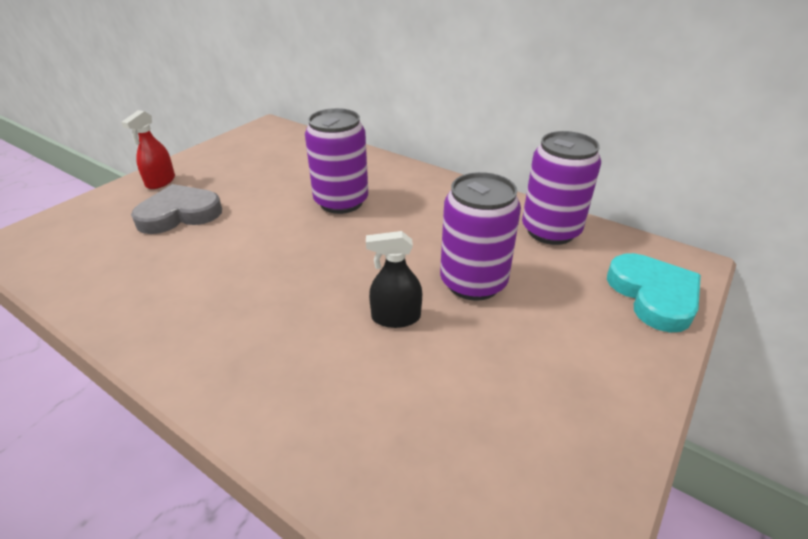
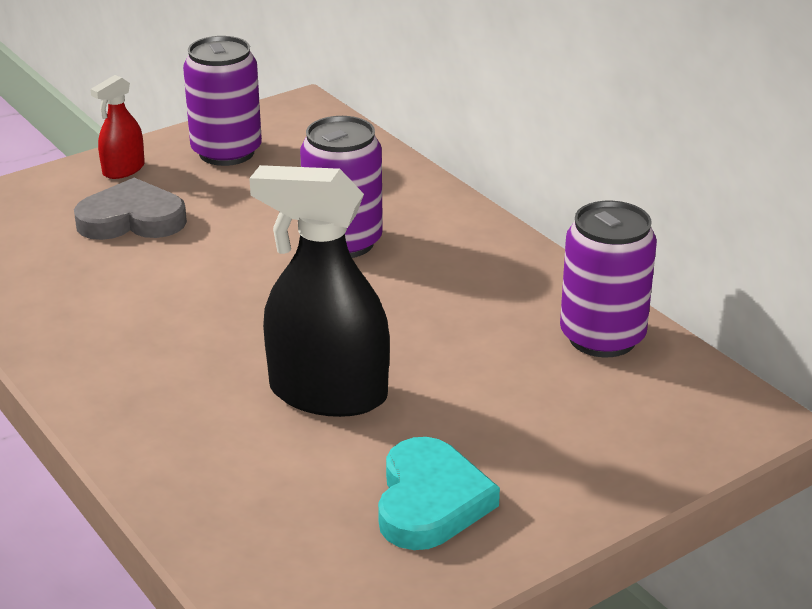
camera: 20 degrees right, 5 degrees down
black spray bottle [366,231,422,328] -> black spray bottle [249,165,390,417], size x2.00
purple can [440,172,521,301] -> purple can moved to [183,36,262,166]
turquoise heart [607,253,701,332] -> turquoise heart moved to [378,437,500,550]

